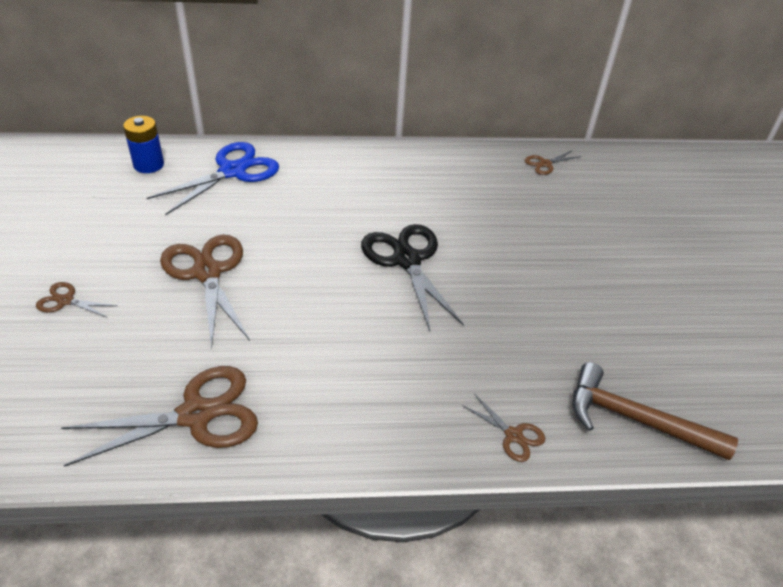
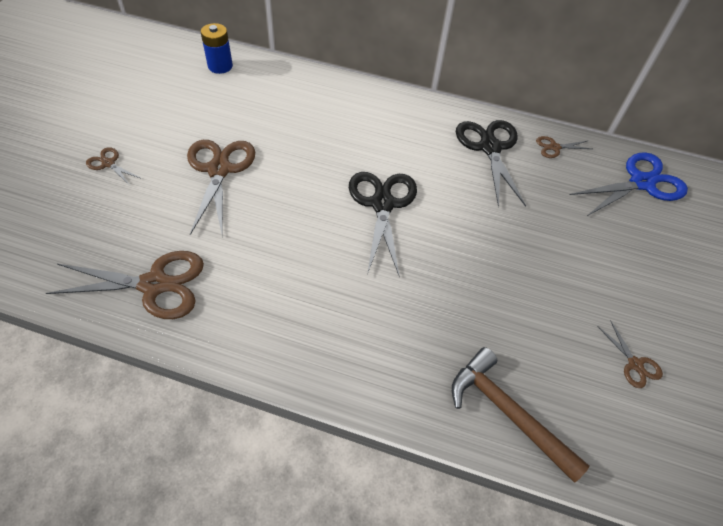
camera: 20 degrees right, 10 degrees up
blue scissors [147,142,279,215] -> blue scissors moved to [570,152,688,216]
brown scissors [462,394,545,462] -> brown scissors moved to [597,320,663,388]
none -> black scissors [456,120,526,207]

